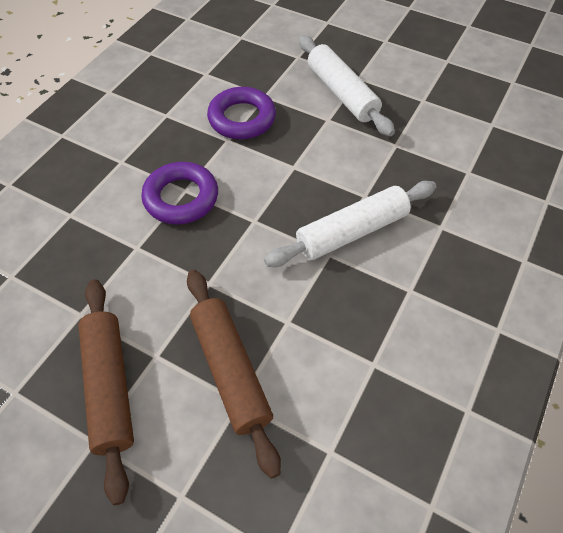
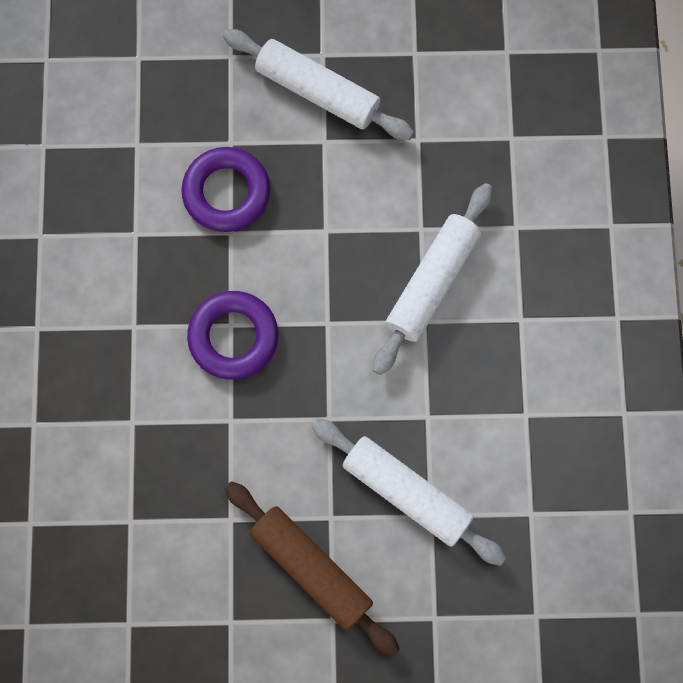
camera: 30 degrees left, 20 degrees up
brown rolling pin [187,270,281,479] -> white rolling pin [311,418,506,566]

